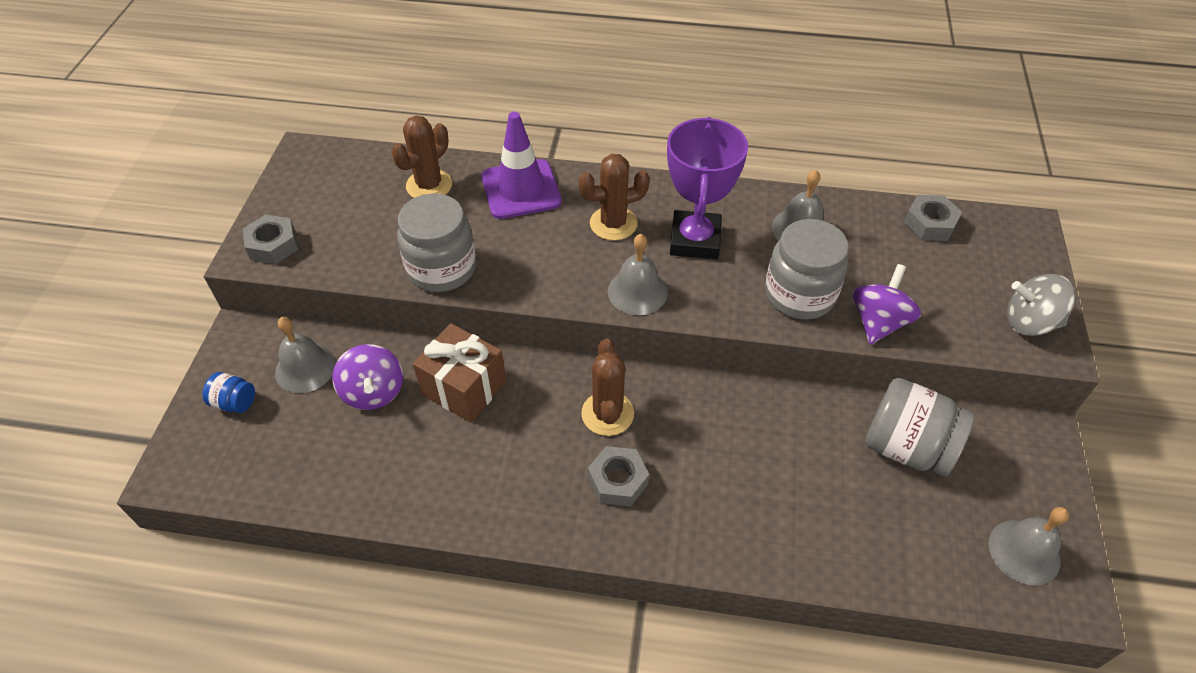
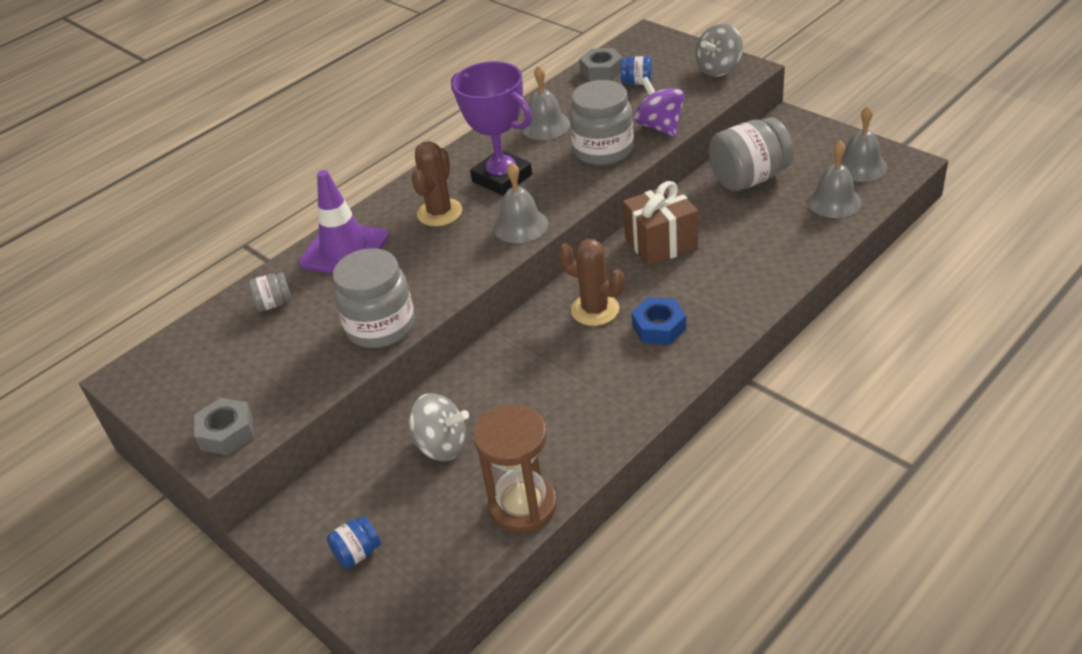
camera: 50 degrees left, 10 degrees down
grey bell [275,317,336,393] -> grey bell moved to [807,140,862,218]
purple spinning top [332,344,403,410] -> grey spinning top [409,393,469,461]
brown cactus [391,116,452,198] -> grey jar [248,272,292,312]
brown gift [413,323,506,423] -> brown gift moved to [623,181,698,266]
grey nut [588,446,649,506] -> blue nut [631,297,686,345]
none -> brown hourglass [473,405,557,533]
none -> blue jar [621,56,652,85]

